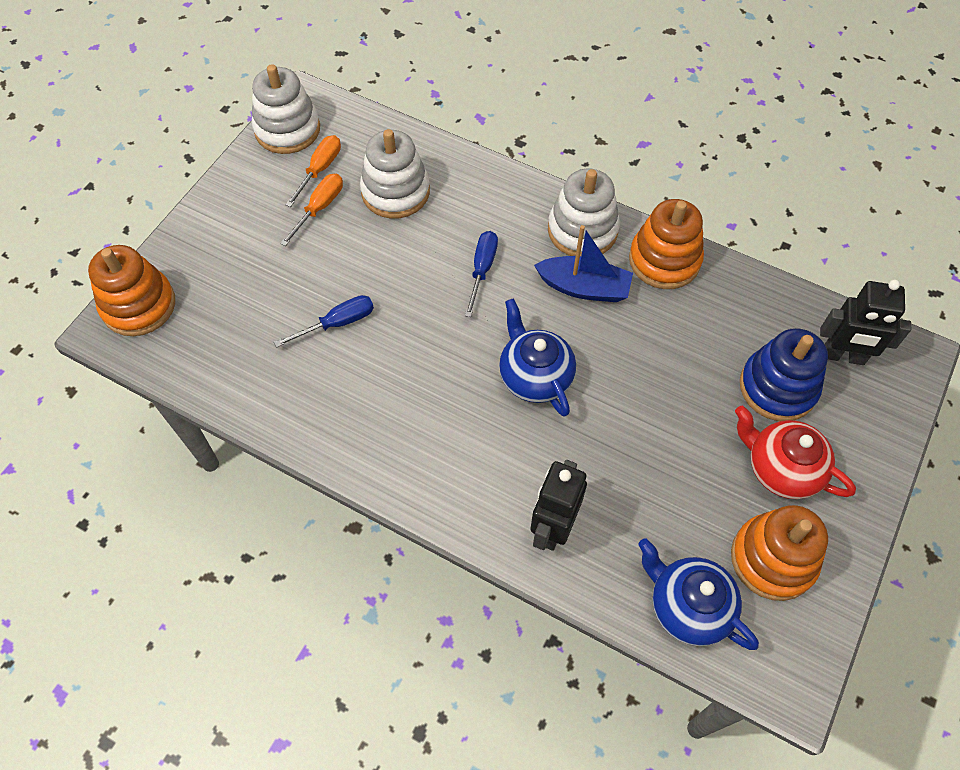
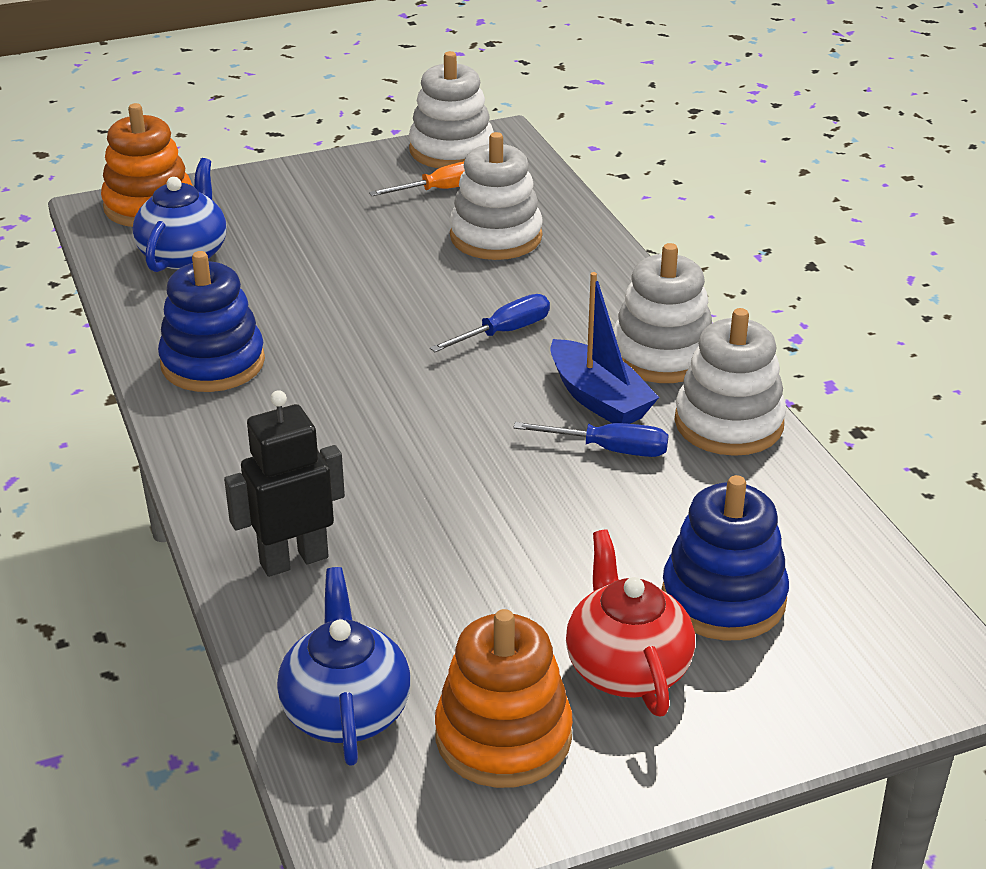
camera: 40 degrees right, 25 degrees down
blue screwdriver [274,295,374,348] -> blue screwdriver moved to [513,422,669,457]
orange screwdriver [280,174,343,246] -> none
blue teapot [499,298,576,417] -> blue teapot moved to [133,158,226,272]
orange stacking toy [629,199,704,289] -> white stacking toy [675,308,786,456]
black robot [820,279,911,365] -> none
none -> blue stacking toy [158,251,265,392]

